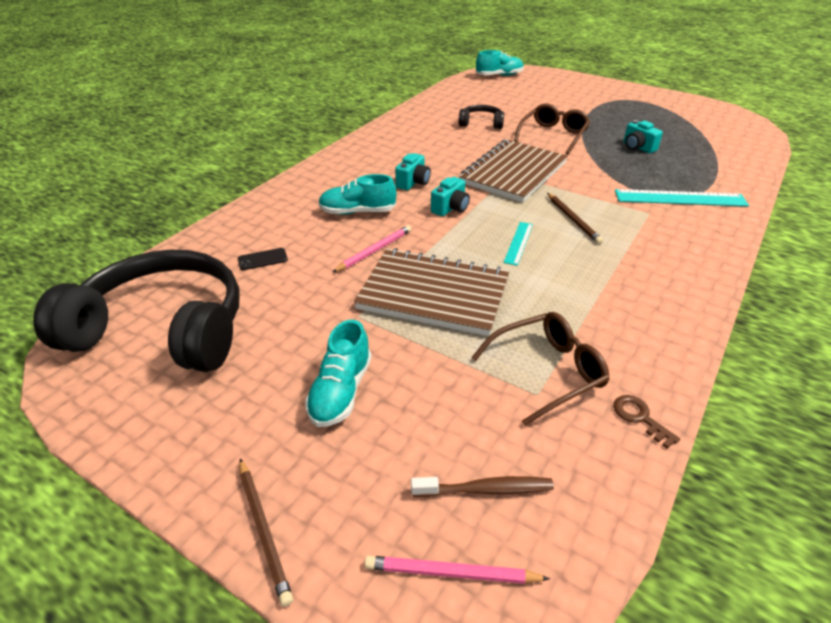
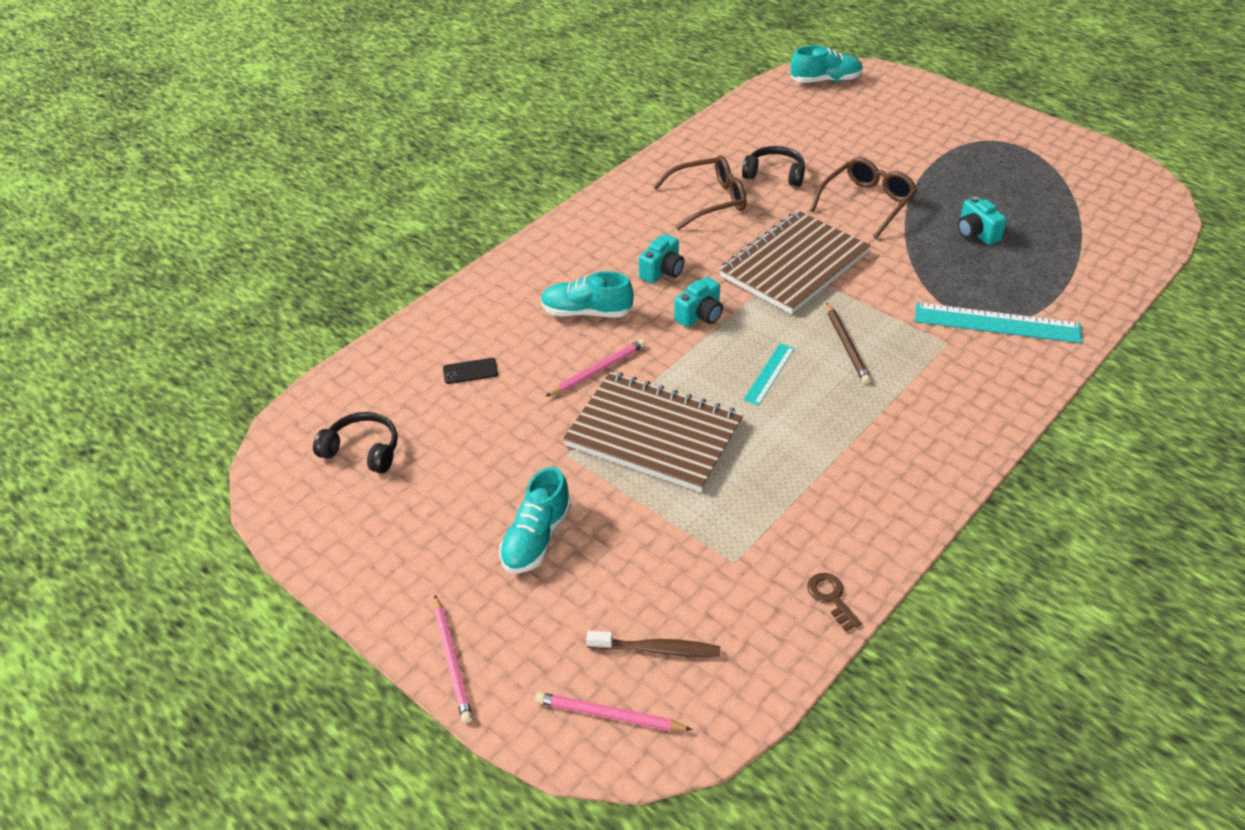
camera: 10 degrees right, 5 degrees up
black headphones [33,250,240,372] -> black headphones [313,412,398,474], size x0.43
brown pencil [239,458,293,607] -> pink pencil [434,595,473,723]
brown glasses [471,312,610,426] -> brown glasses moved to [653,155,746,230]

